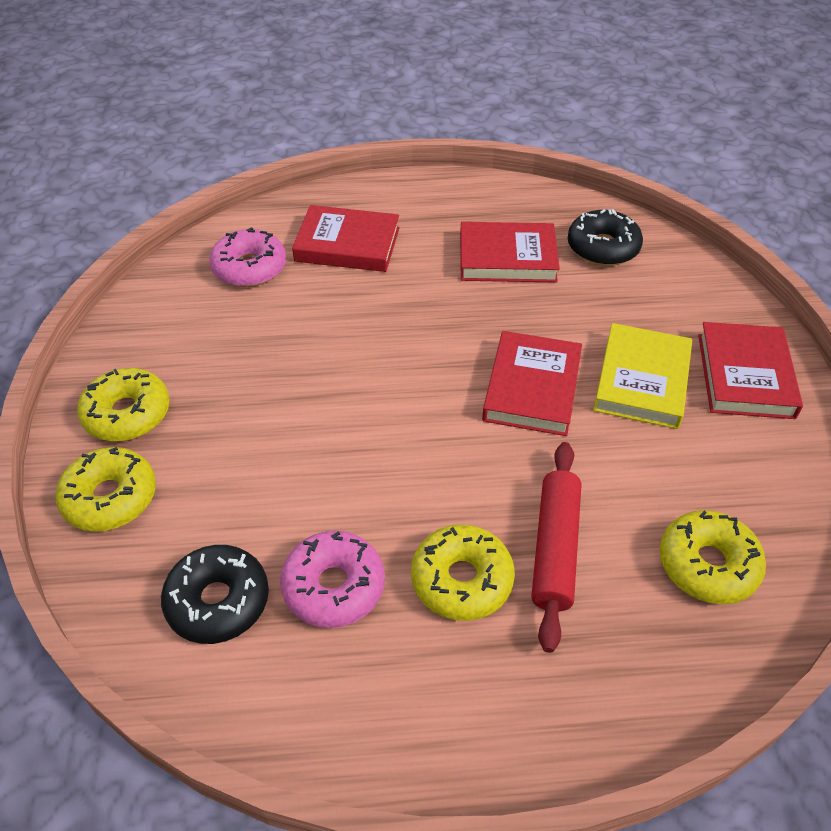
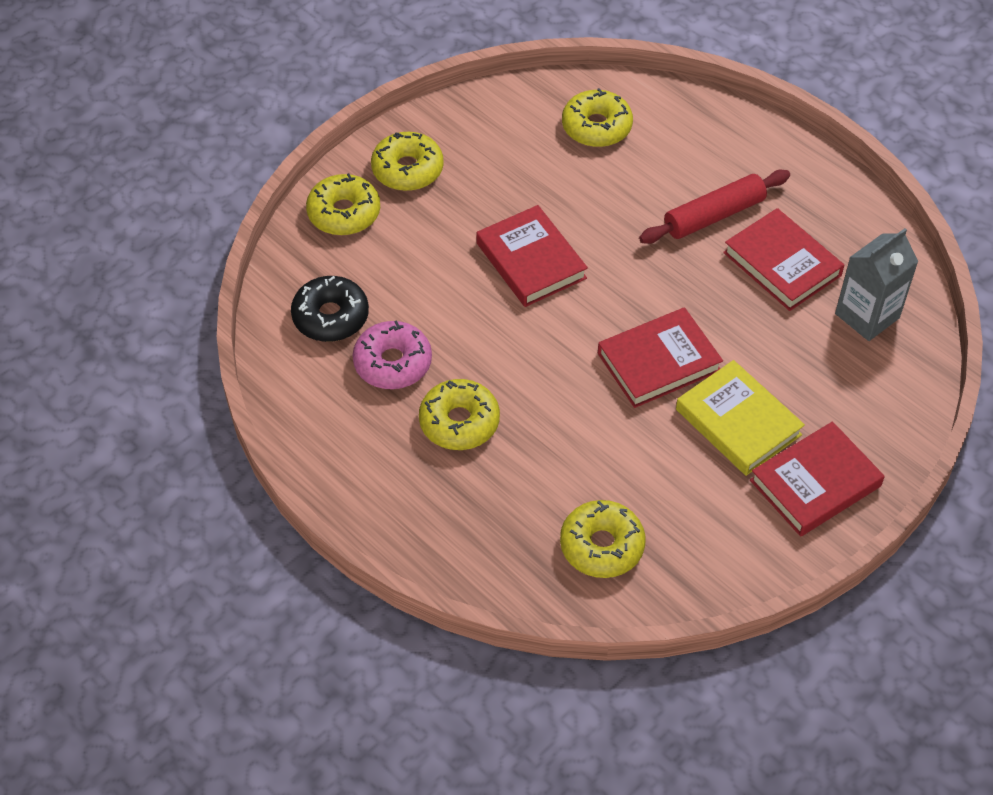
camera: 50 degrees right, 5 degrees up
pink donut [209,227,286,287] -> yellow donut [562,88,633,147]
red book [292,205,399,272] -> red book moved to [476,205,588,307]
red rolling pin [531,442,582,653] -> red rolling pin moved to [639,170,790,244]
black donut [568,209,643,266] -> grey carton [835,228,918,341]
yellow book [593,323,692,429] -> yellow book turned 75 degrees clockwise [676,360,805,476]

